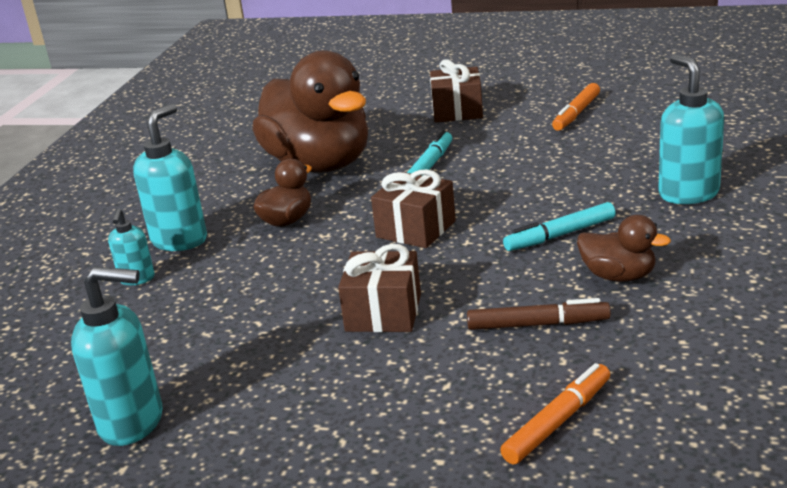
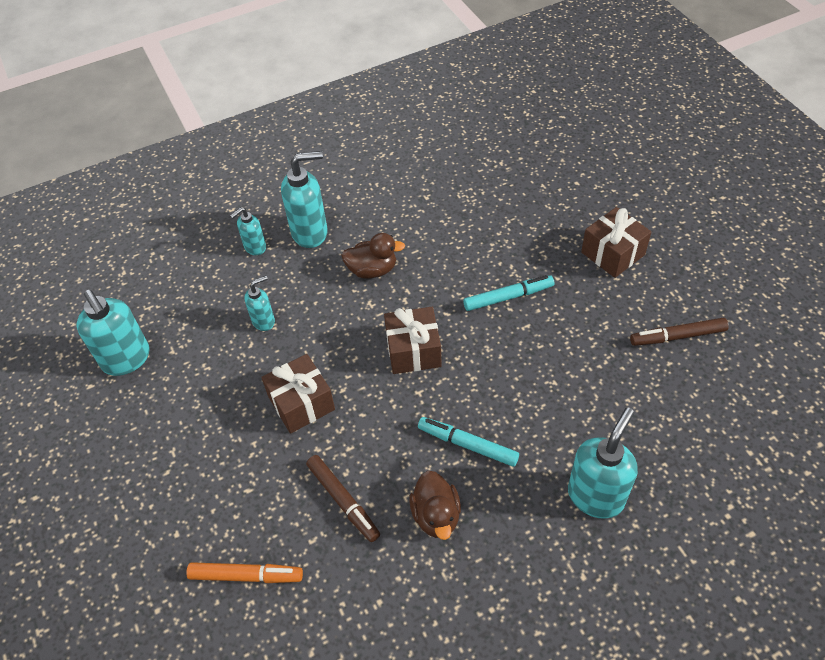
camera: 50 degrees right, 25 degrees up
brown duck [252,50,368,173] -> none
orange marker [552,83,600,131] -> brown marker [630,318,729,346]
none -> turquoise soap dispenser [244,276,275,331]

